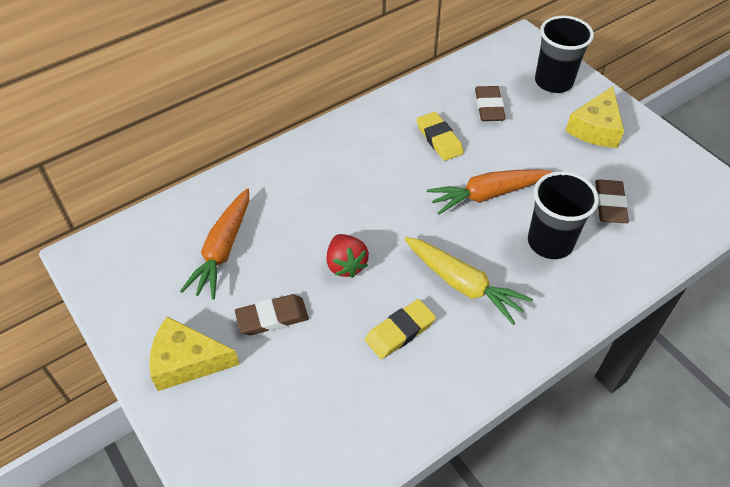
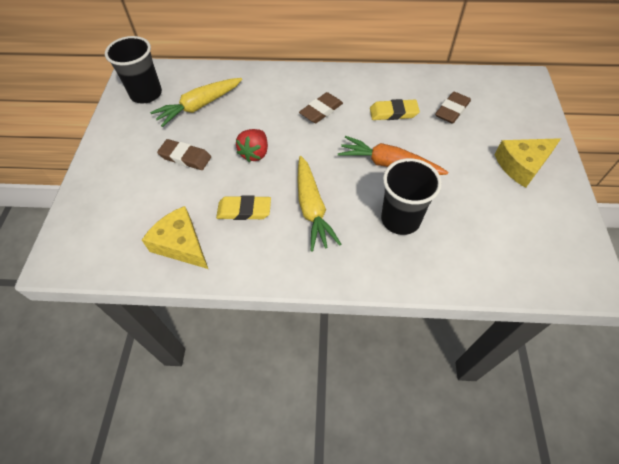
camera: 40 degrees right, 5 degrees up
yellow cheese [149,317,240,391] -> yellow cheese moved to [142,206,208,269]
orange carrot [180,188,249,300] -> yellow carrot [150,78,242,127]
yellow eraser [417,112,464,161] -> yellow eraser turned 75 degrees clockwise [370,99,420,120]
black cup [535,16,594,93] -> black cup moved to [105,36,162,103]
brown eraser [595,179,629,223] -> brown eraser moved to [299,92,343,123]

